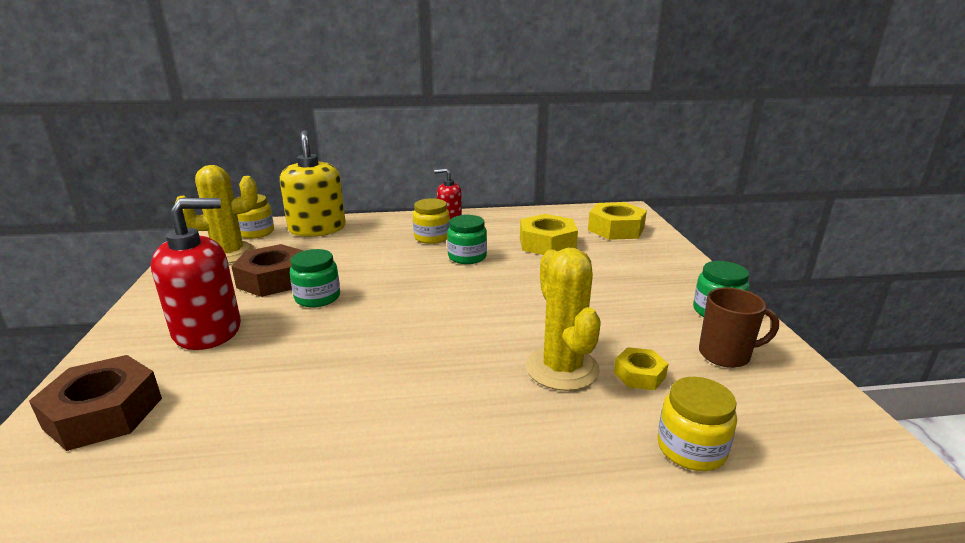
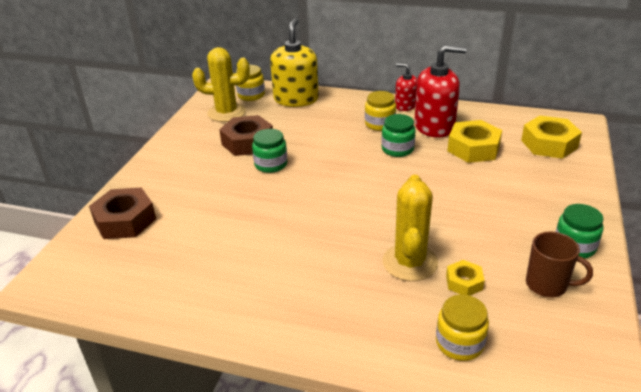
camera: 25 degrees right, 10 degrees up
red soap dispenser [151,198,241,350] -> red soap dispenser moved to [414,45,467,138]

